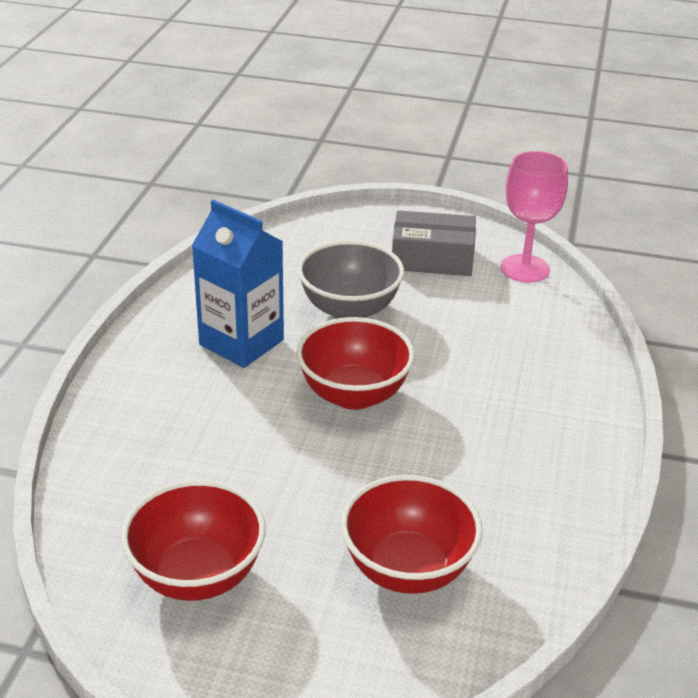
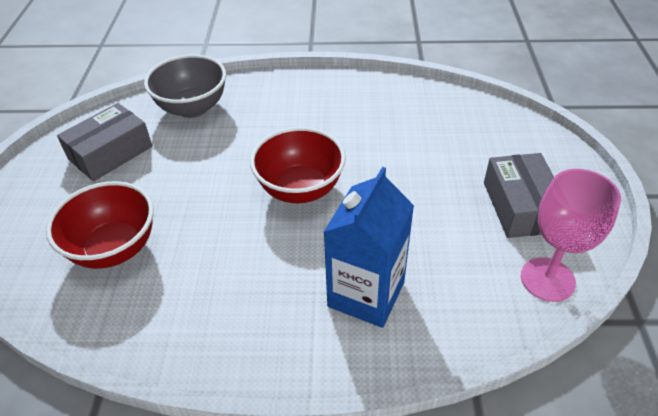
camera: 80 degrees right, 10 degrees up
red bowl [121,480,266,601] -> grey box [57,103,152,181]
blue carton [192,200,284,368] -> blue carton moved to [324,167,414,328]
grey bowl [298,240,404,319] -> grey bowl moved to [144,55,226,118]

